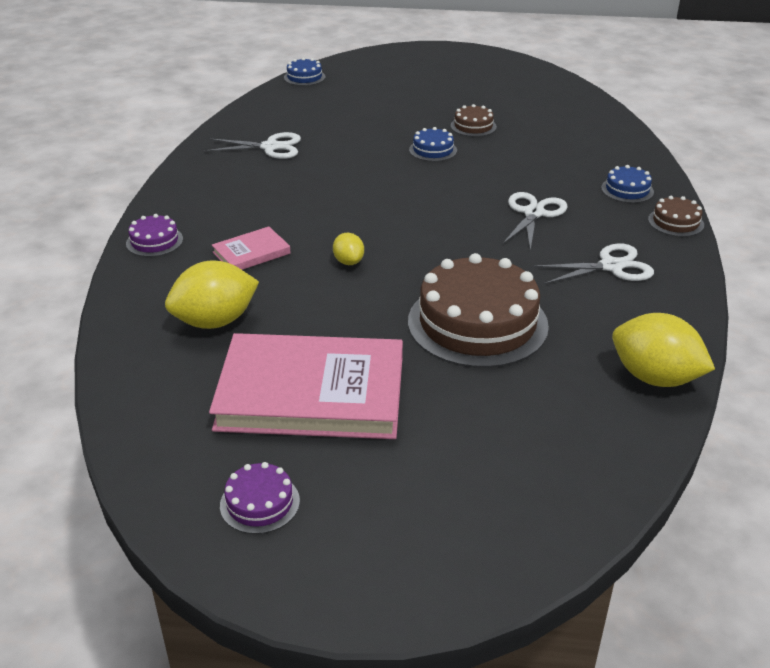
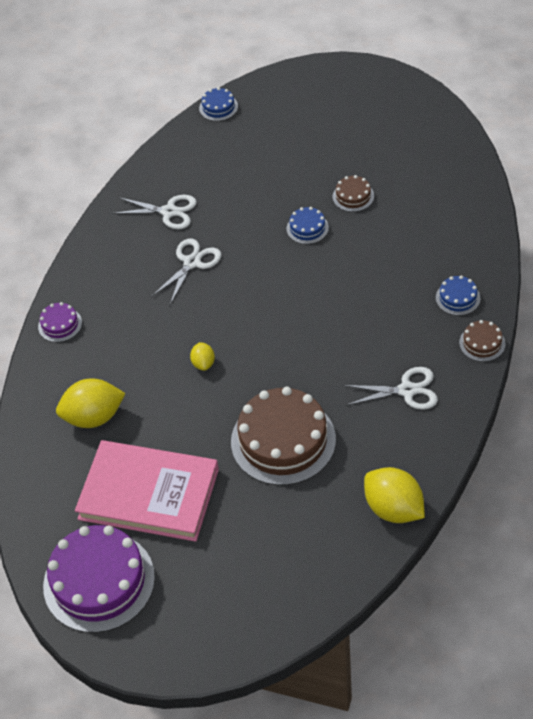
camera: 15 degrees right, 15 degrees up
pink book [212,226,290,270] -> none
purple cake [220,462,300,534] -> purple cake [43,525,155,633], size x2.20
white scissors [502,192,568,251] -> white scissors moved to [151,239,222,305]

